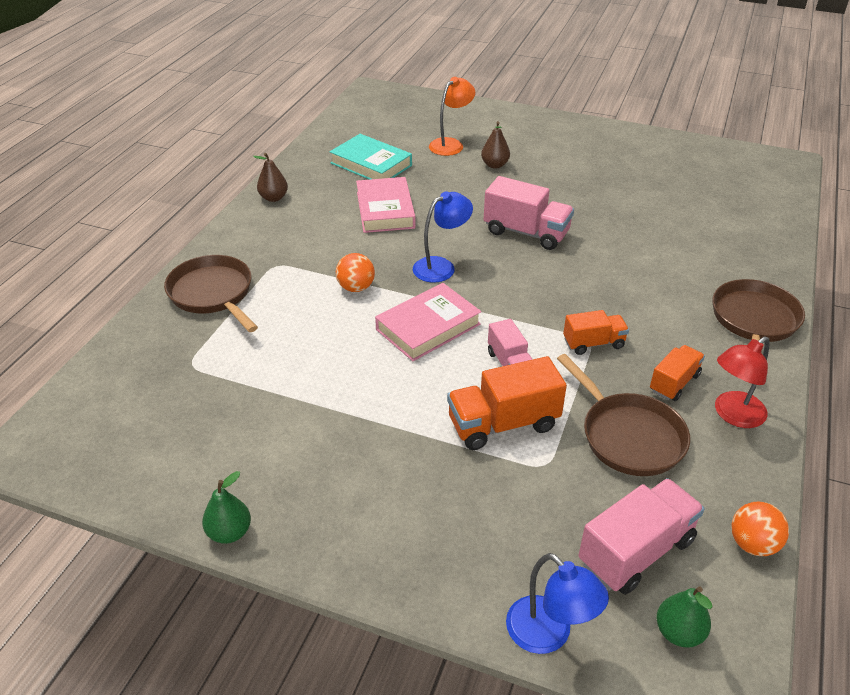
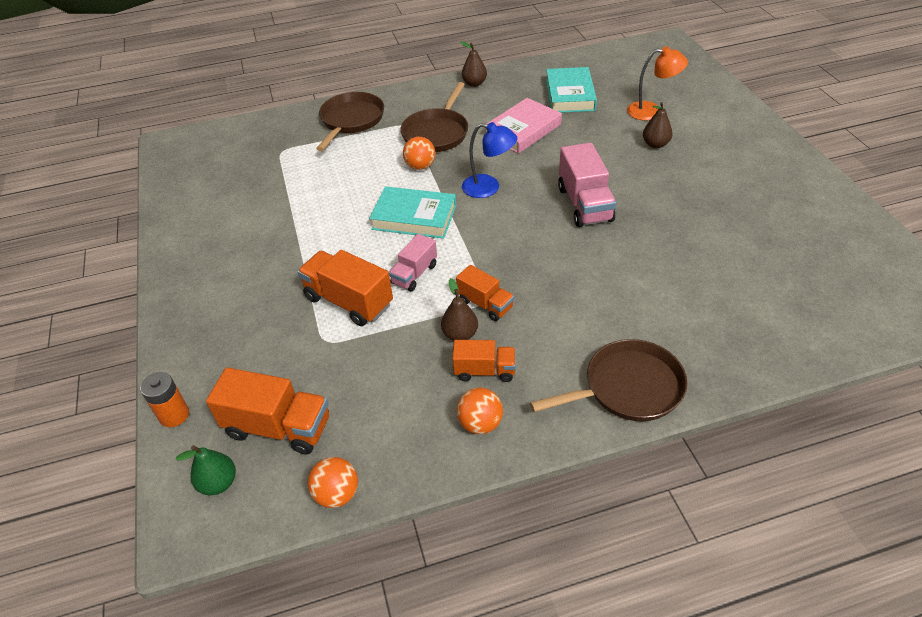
camera: 55 degrees right, 5 degrees up
green pear [202,471,251,544] -> none
pink book [375,283,481,361] -> turquoise book [369,186,456,239]
blue lamp [506,553,609,654] -> orange battery [140,372,189,427]
brown pan [557,354,690,476] -> brown pan moved to [400,82,468,152]
pink truck [578,478,705,595] -> orange truck [206,367,329,455]
red lamp [715,336,770,428] -> orange ball [457,388,503,434]
none -> brown pear [441,278,478,341]

